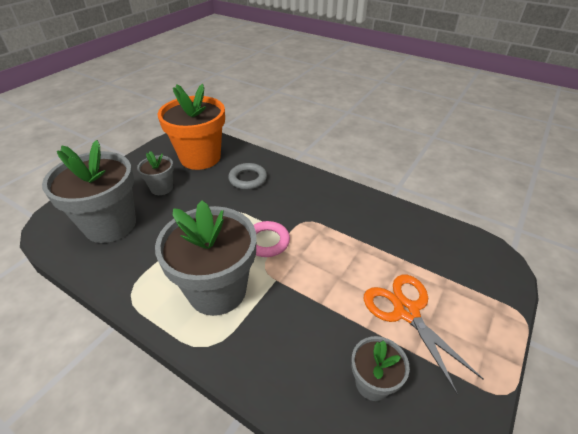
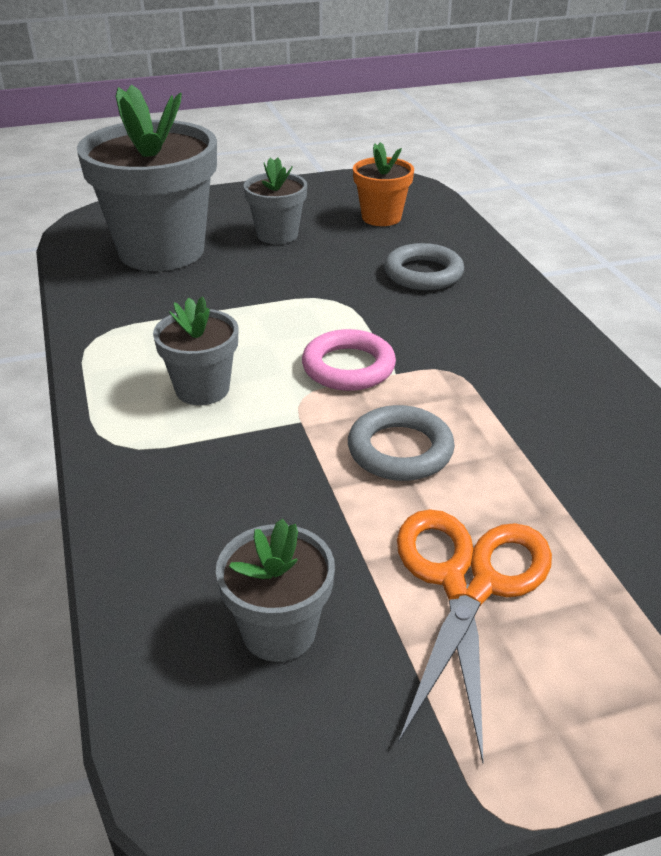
camera: 40 degrees right, 5 degrees down
grey flower pot [155,201,256,316] -> grey flower pot [153,296,238,405], size x0.50
orange flower pot [158,84,225,170] -> orange flower pot [353,142,414,226], size x0.50
none -> grey ring [348,405,455,481]

